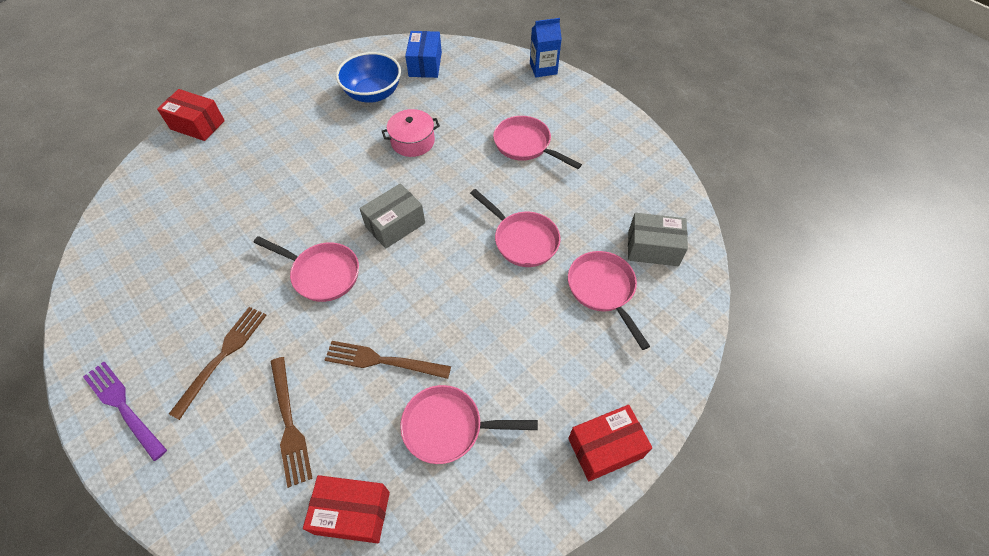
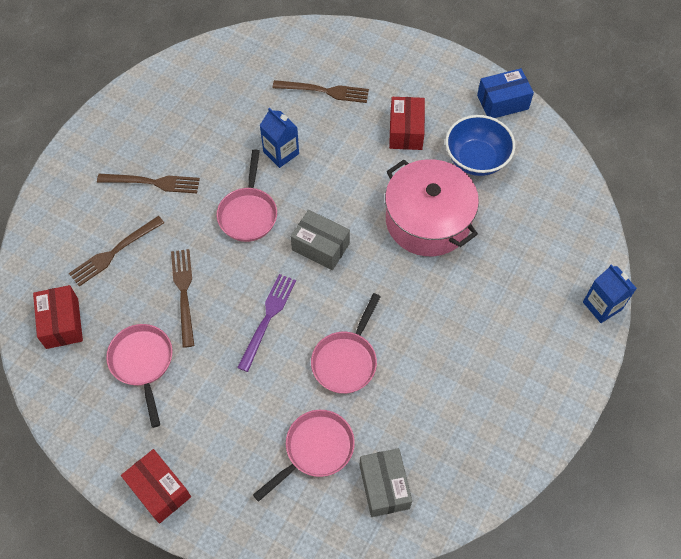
camera: 70 degrees right, 5 degrees up
purple fork [83,362,167,461] -> purple fork moved to [237,274,296,372]
red box [157,89,225,141] -> red box moved to [389,97,425,150]
pink pot [382,109,440,157] -> pink pot [385,159,479,256], size x1.85
blue box [405,31,442,78] -> blue box moved to [477,68,534,118]
pink pan [493,116,582,169] -> none
none -> blue carton [260,107,299,168]
none -> brown fork [272,80,369,103]

